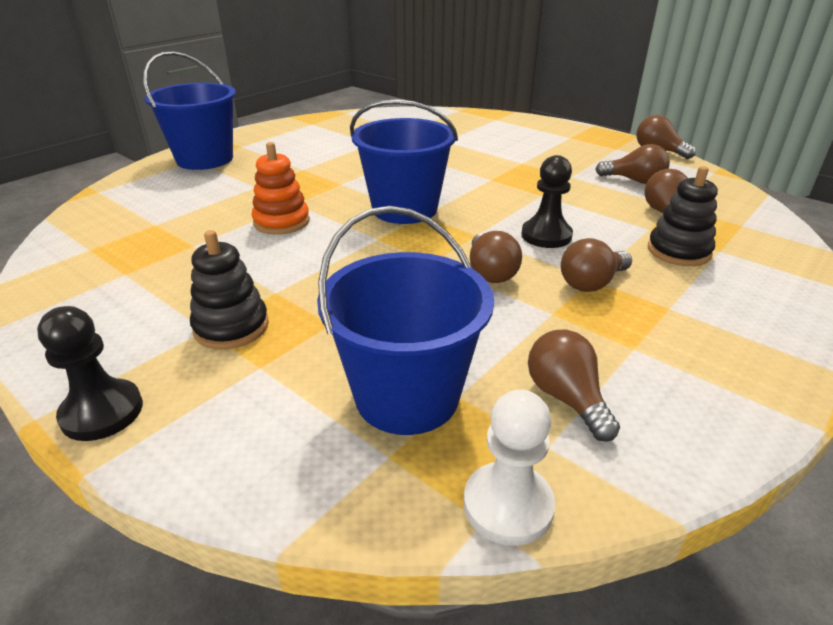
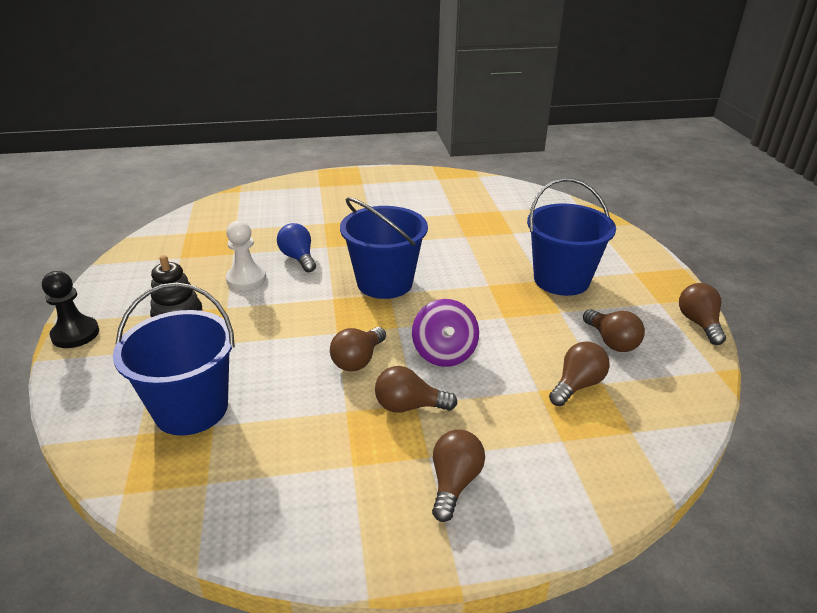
camera: 40 degrees right, 0 degrees up
blue bucket [143,51,236,170] -> blue bucket moved to [527,178,616,296]
orange stacking toy [252,142,310,235] -> blue light bulb [277,223,316,272]
white pawn [464,390,555,546] -> white pawn moved to [226,221,266,290]
black pawn [521,155,573,248] -> purple spinning top [412,299,479,367]
brown light bulb [528,330,620,442] -> brown light bulb moved to [432,429,485,522]
black stacking toy [648,166,718,266] -> none

